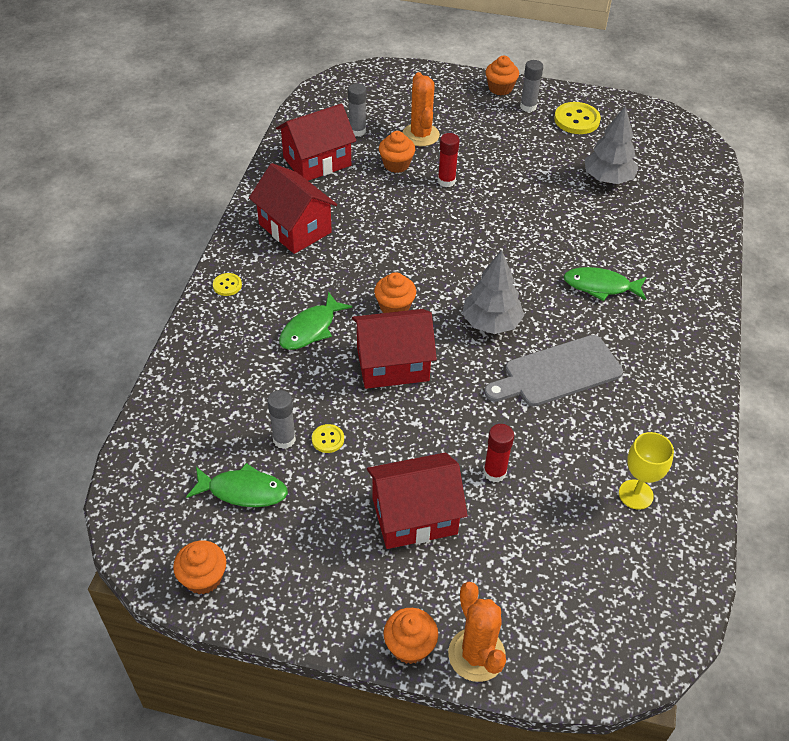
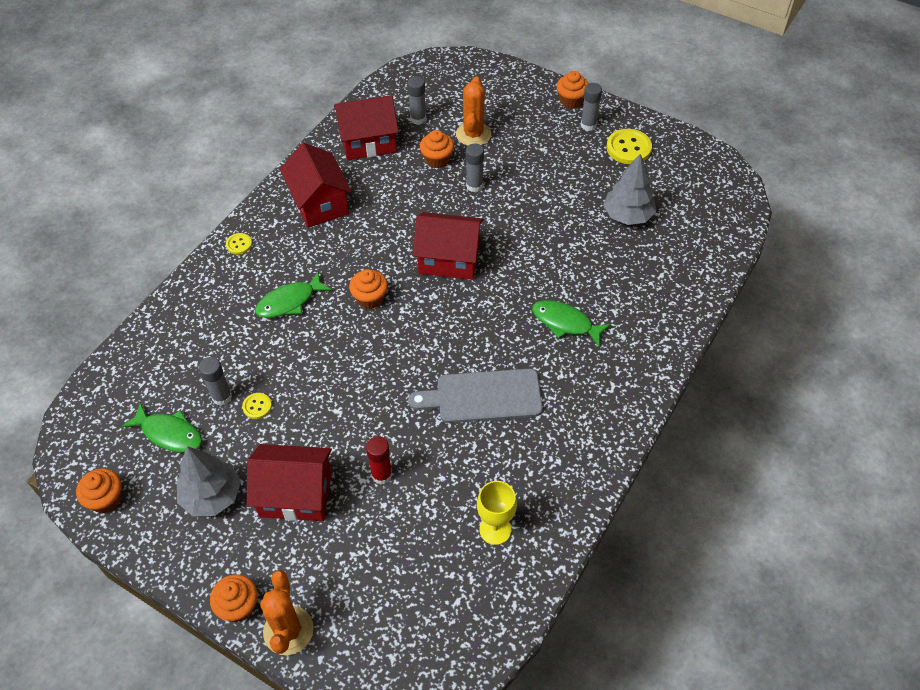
camera: 20 degrees right, 5 degrees up
red house [352,309,437,389] -> red house moved to [413,212,484,280]
red glue stick [438,133,460,187] -> grey glue stick [466,144,484,192]
grey tree [462,250,524,334] -> grey tree moved to [177,446,241,516]

